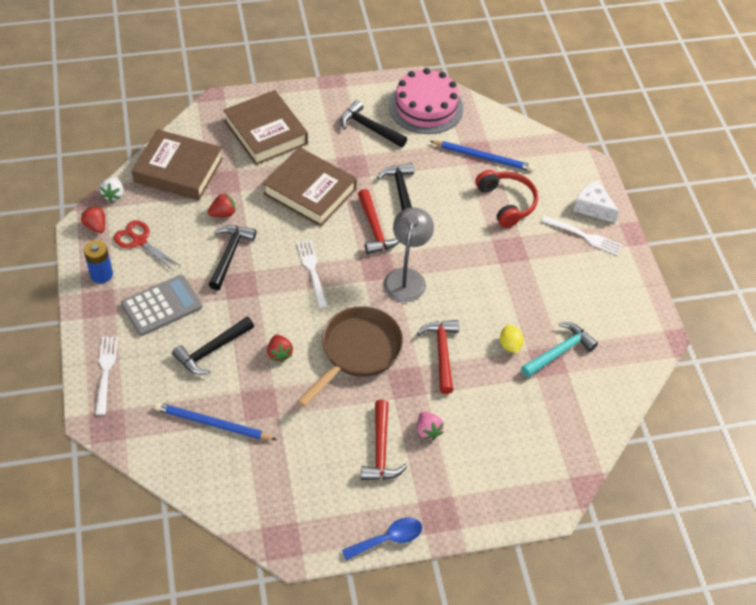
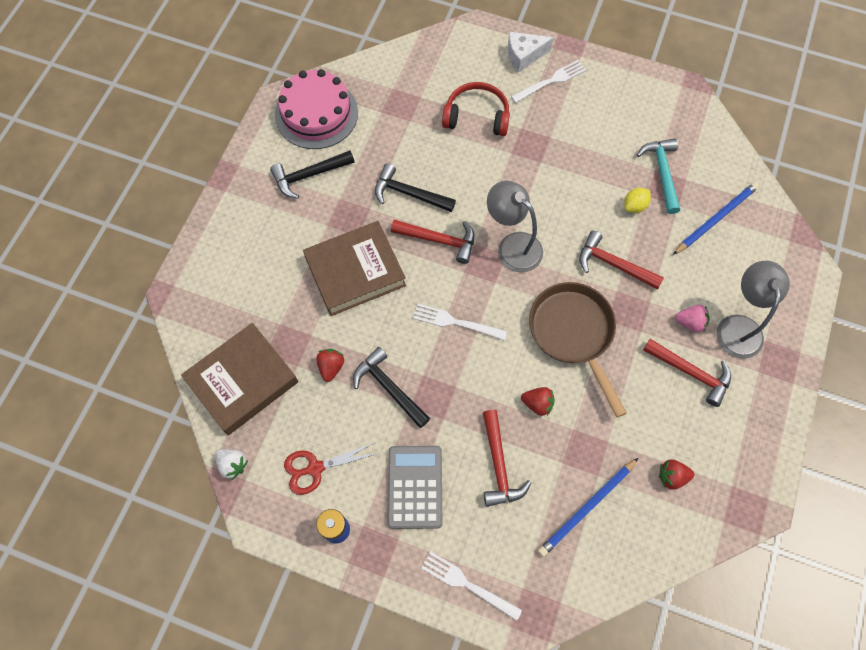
camera: 55 degrees left, 15 degrees up
red strawberry [81,206,105,233] -> red strawberry moved to [659,459,694,490]
black hammer [172,317,254,375] -> red hammer [483,410,531,507]
brown book [223,90,308,165] -> none
blue spoon [342,517,422,560] -> none
blue pencil [430,141,534,171] -> blue pencil moved to [673,182,759,255]
yellow lemon [500,325,524,353] -> yellow lemon turned 60 degrees counterclockwise [624,188,651,213]
none -> grey lamp [716,261,790,359]

